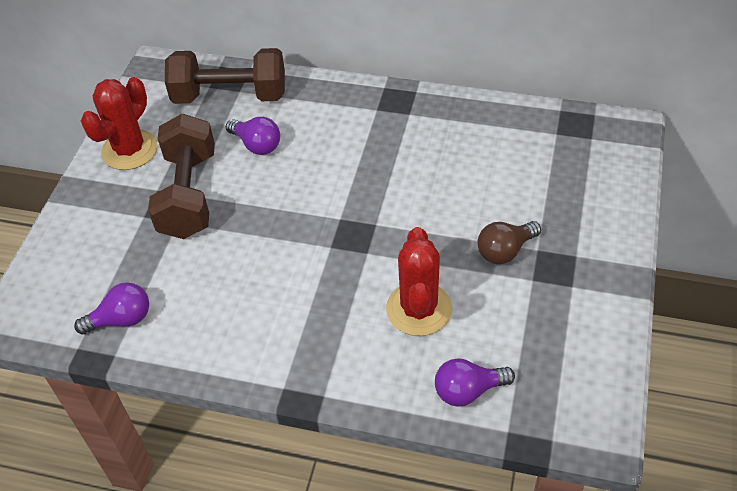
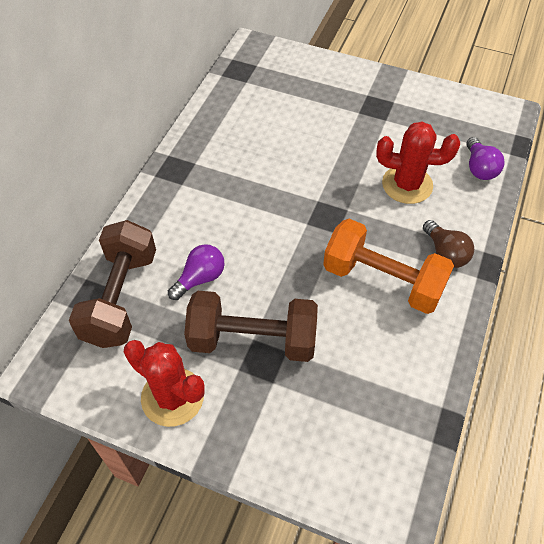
camera: 85 degrees left, 5 degrees up
purple light bulb [74,283,149,335] -> none
brown light bulb [478,221,541,264] -> brown light bulb moved to [423,220,474,268]
none -> orange dumbbell [323,219,454,314]

